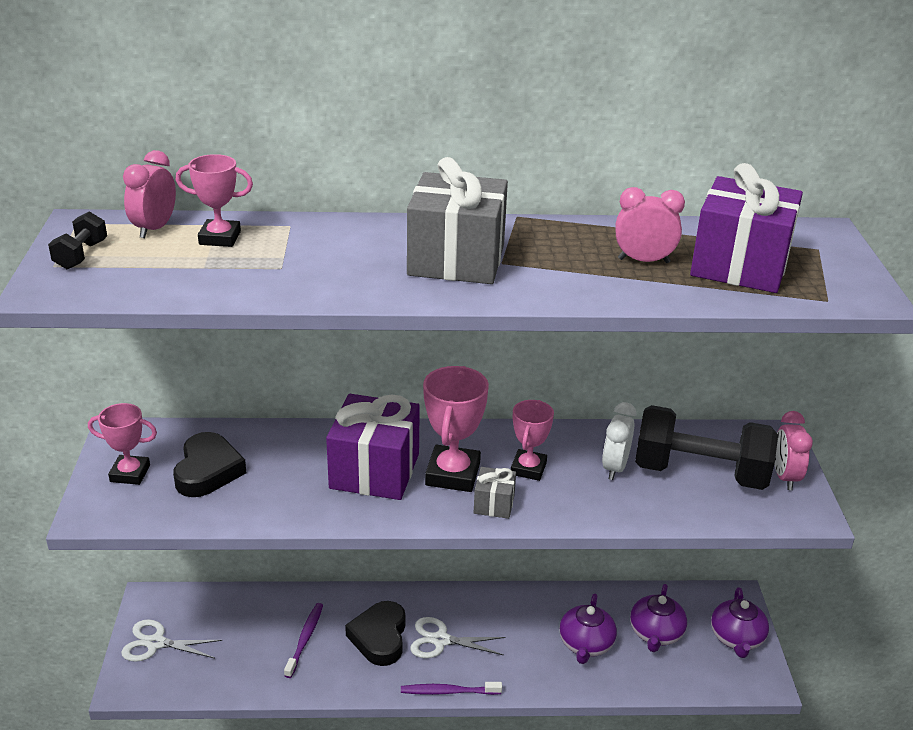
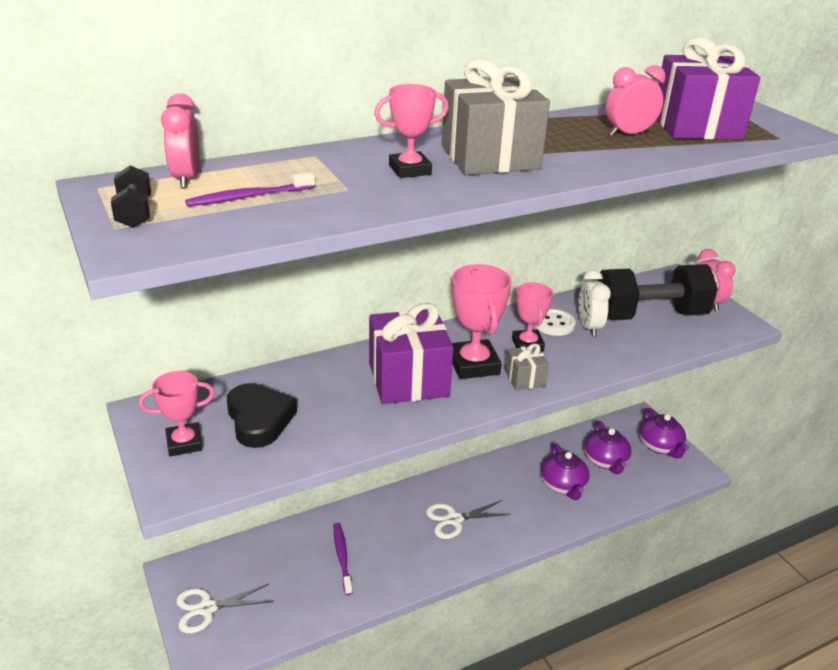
camera: 25 degrees left, 0 degrees up
pink trophy [176,154,253,247] -> pink trophy moved to [374,84,449,178]
black heart [345,601,405,666] -> none
purple toothbrush [401,682,502,695] -> purple toothbrush moved to [185,172,315,206]
none -> white button [534,309,576,336]

